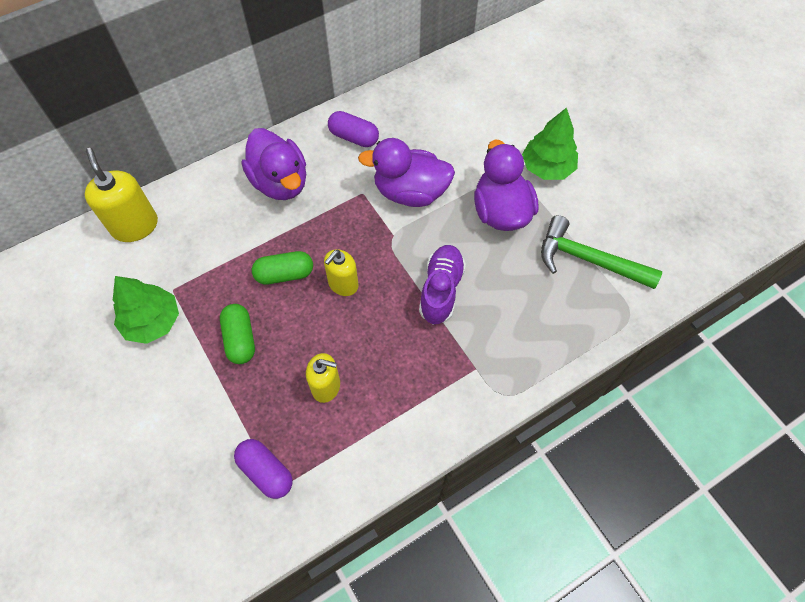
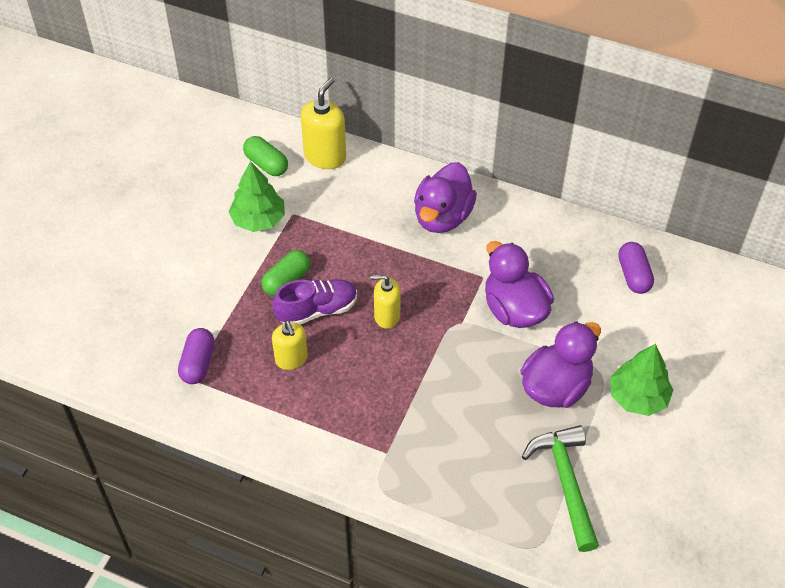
camera: 55 degrees right, 10 degrees down
green capsule [252,251,313,284] -> green capsule moved to [243,136,288,176]
purple capsule [328,111,379,147] -> purple capsule moved to [618,242,654,294]
purple shoe [419,245,466,325] -> purple shoe moved to [273,279,357,325]

